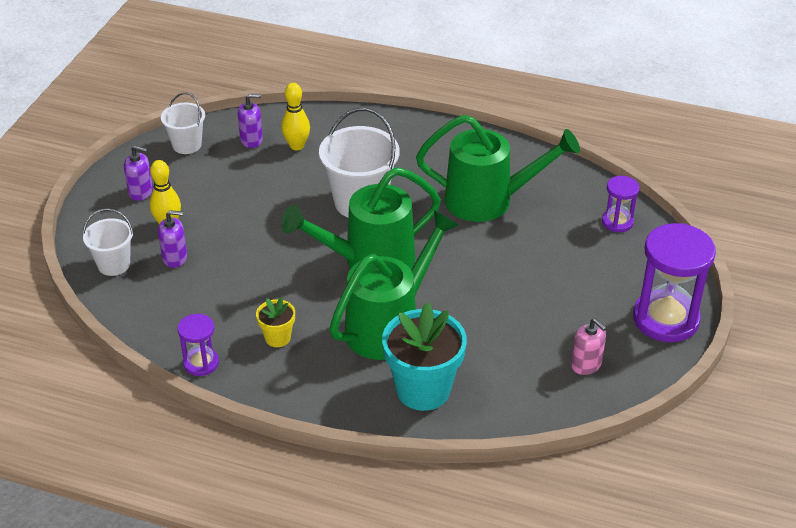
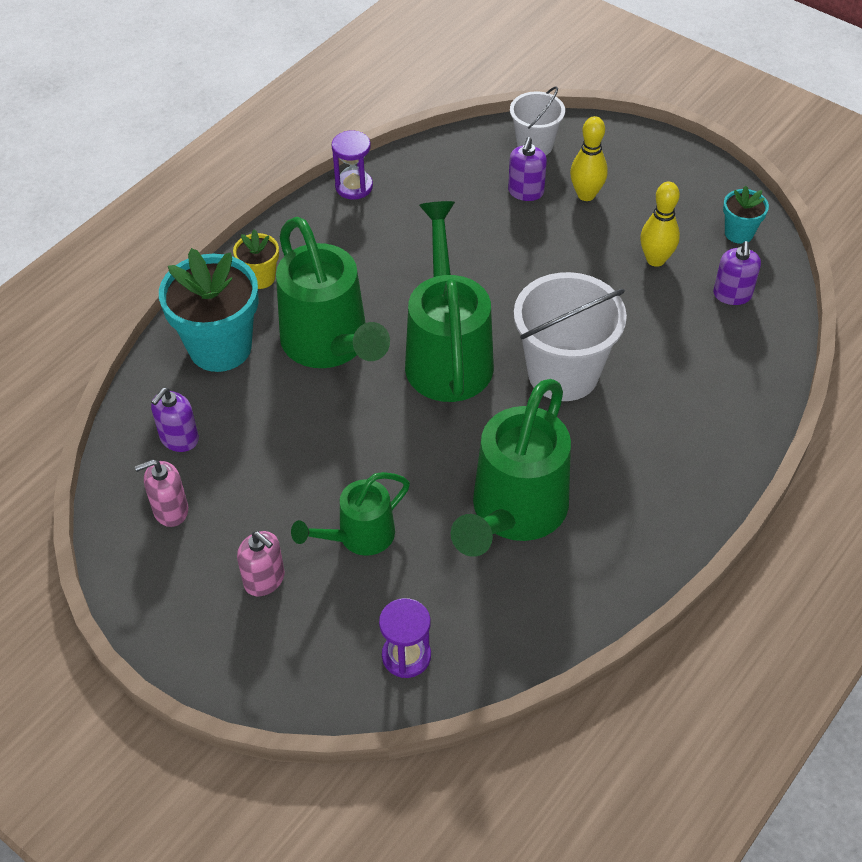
camera: 110 degrees right, 10 degrees up
purple soap dispenser [124,145,153,201] -> purple soap dispenser moved to [151,388,199,452]
white bucket [161,92,205,154] -> turquoise flower pot [723,186,769,244]
yellow flower pot [256,297,295,347] -> yellow flower pot moved to [233,229,279,289]
yellow bowling pin [281,83,310,150] -> yellow bowling pin moved to [640,182,680,267]
purple hourglass [633,223,716,342] -> none
none -> pink soap dispenser [237,531,285,596]
none -> green watering can [291,472,410,556]

